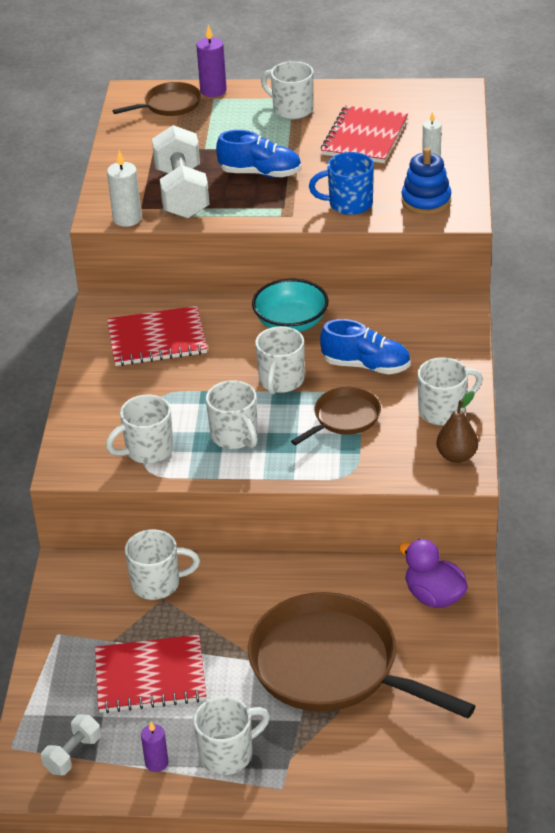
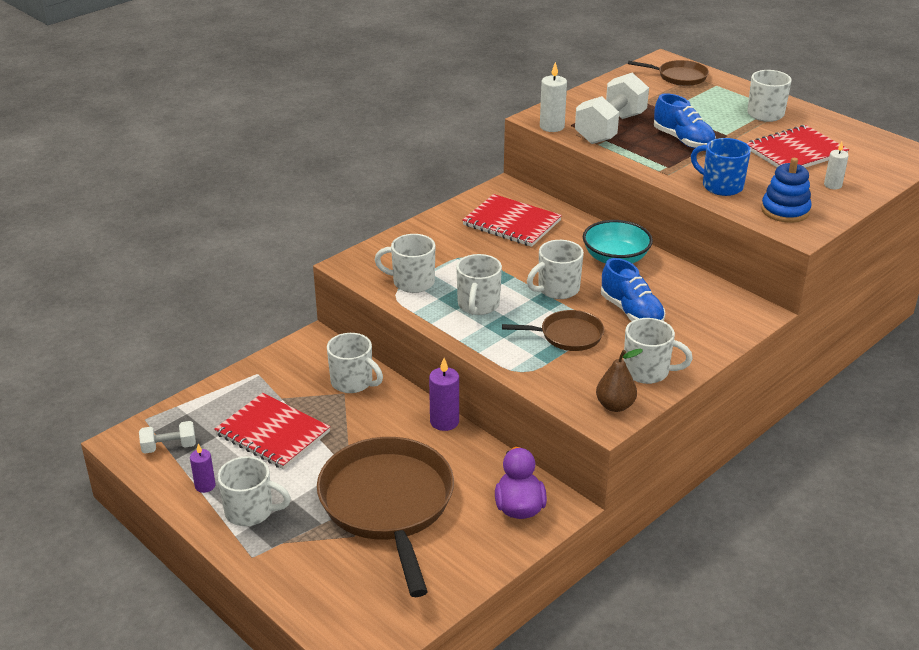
camera: 40 degrees right, 5 degrees down
purple candle [196,25,227,97] -> purple candle moved to [429,358,459,431]

